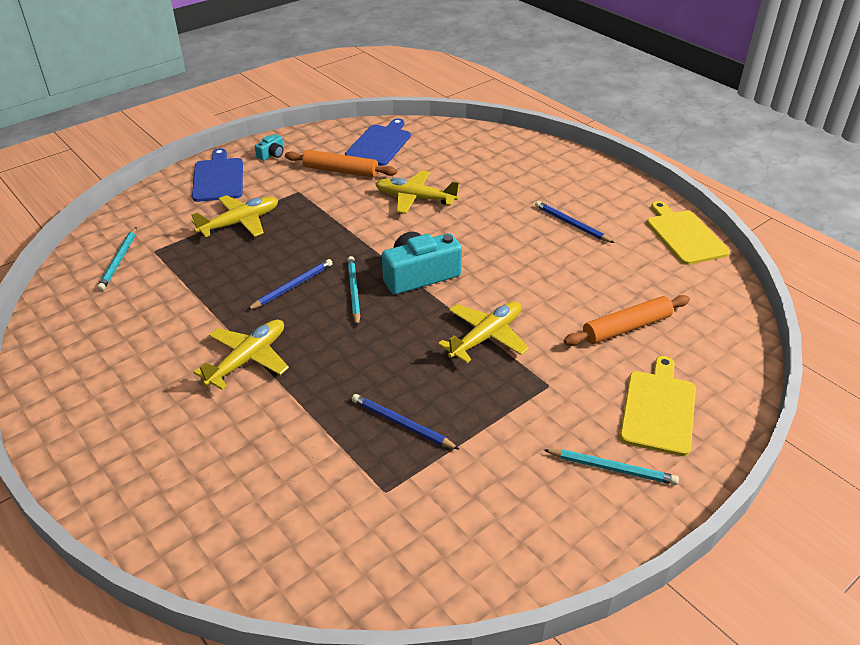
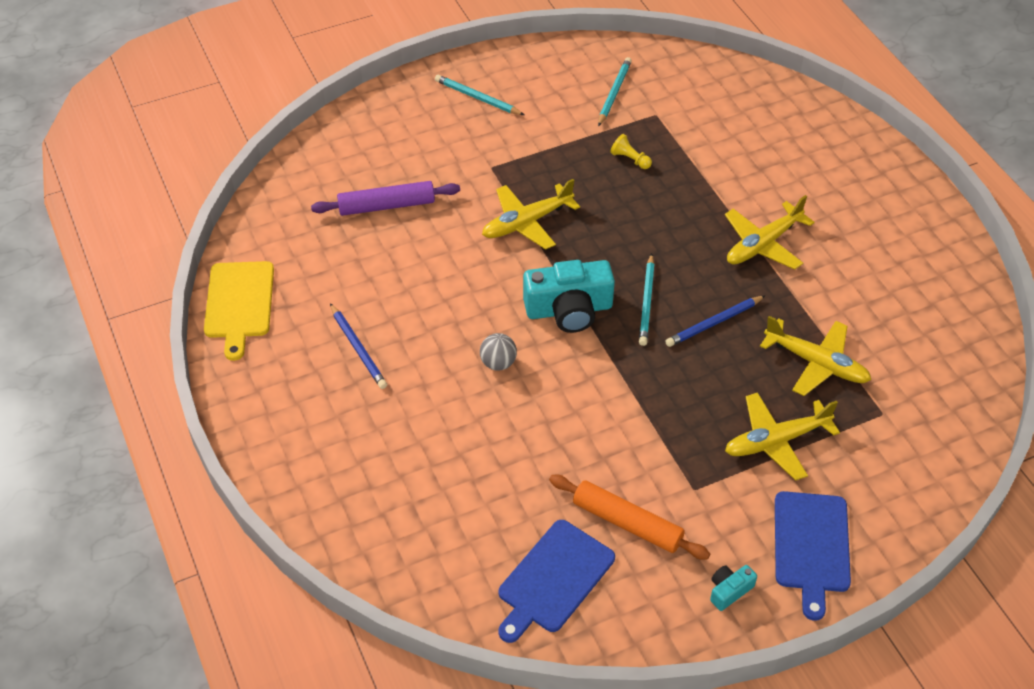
camera: 165 degrees left, 10 degrees up
turquoise pencil [97,227,136,291] -> turquoise pencil moved to [598,57,632,127]
blue pencil [352,394,460,450] -> yellow pawn [610,134,652,169]
yellow plane [376,170,460,214] -> yellow plane moved to [760,316,871,396]
orange rolling pin [564,295,690,346] -> purple rolling pin [311,181,460,216]
yellow cutting board [620,356,696,456] -> none
none -> grey ball [480,333,517,371]

